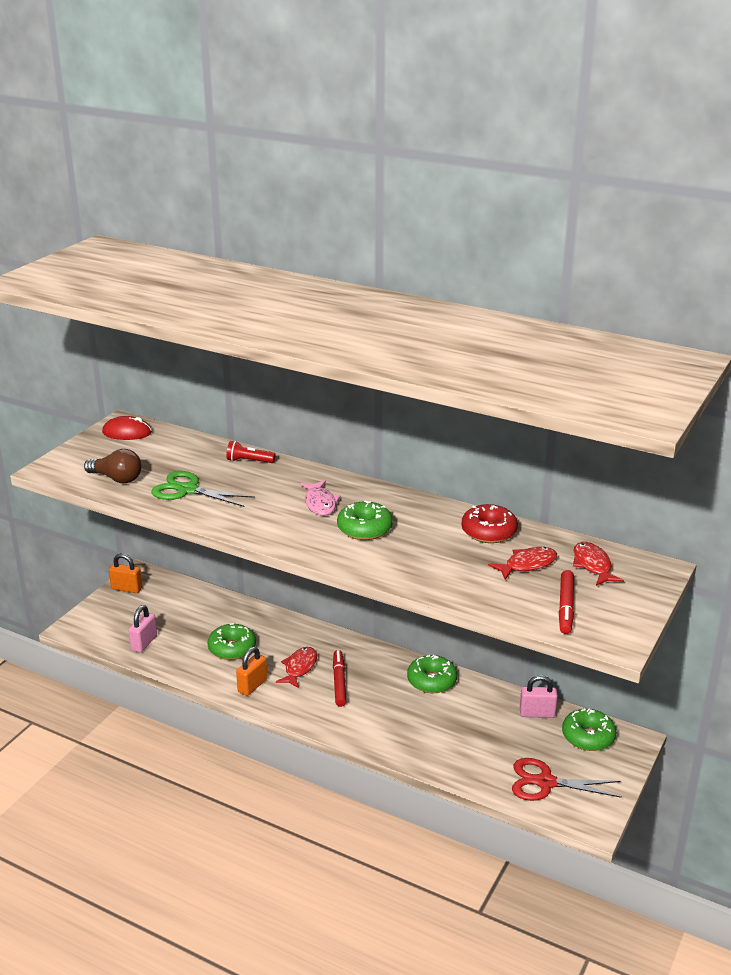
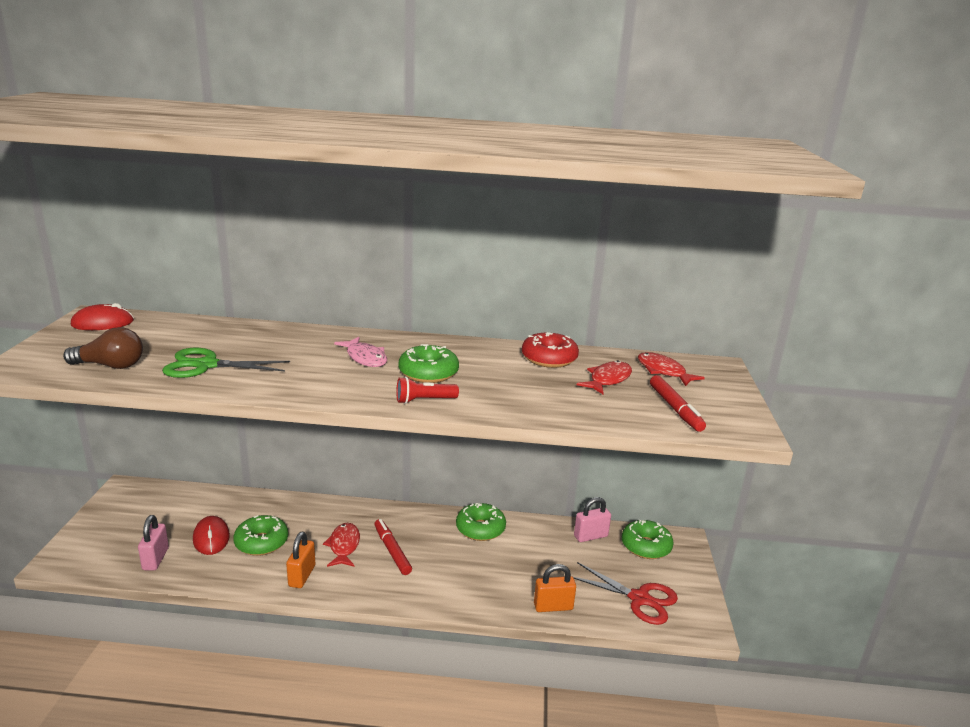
camera: 25 degrees left, 5 degrees down
orange padlock [109,554,142,593] -> orange padlock moved to [534,564,576,612]
red flashlight [226,441,275,463] -> red flashlight moved to [396,377,459,404]
red scissors [512,758,622,801] -> red scissors turned 135 degrees counterclockwise [573,562,678,625]
none -> red mouse [193,516,230,555]

